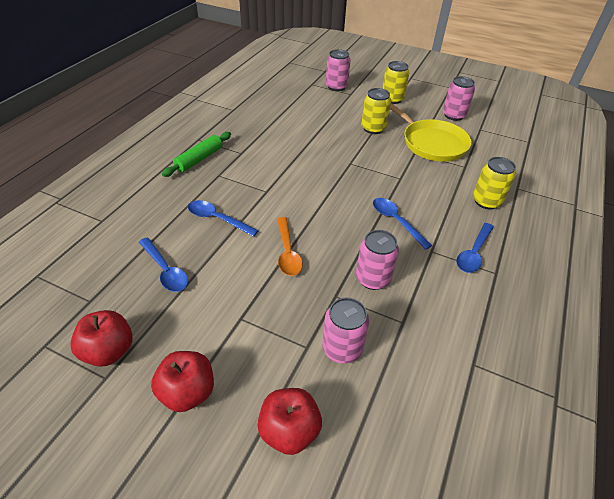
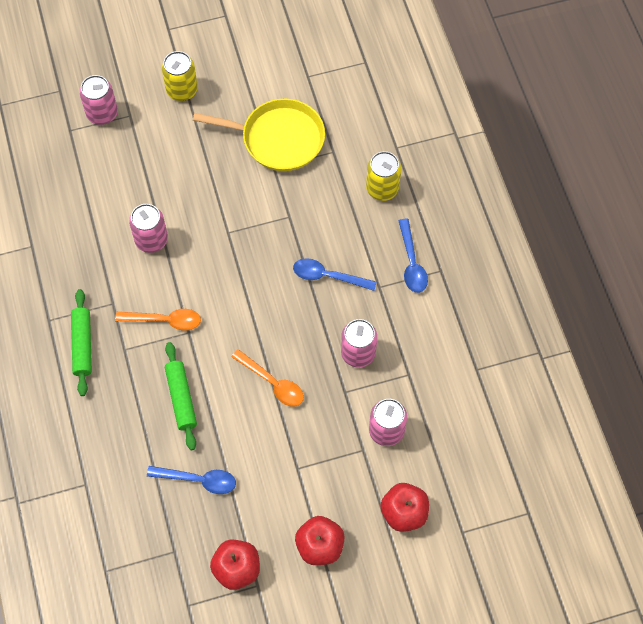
camera: 40 degrees left, 20 degrees up
blue spoon [188,200,259,237] -> green rolling pin [165,342,197,450]
yellow can [361,88,391,134] -> none
pink can [443,76,475,121] -> pink can moved to [129,204,168,253]
none -> orange spoon [115,309,201,331]

